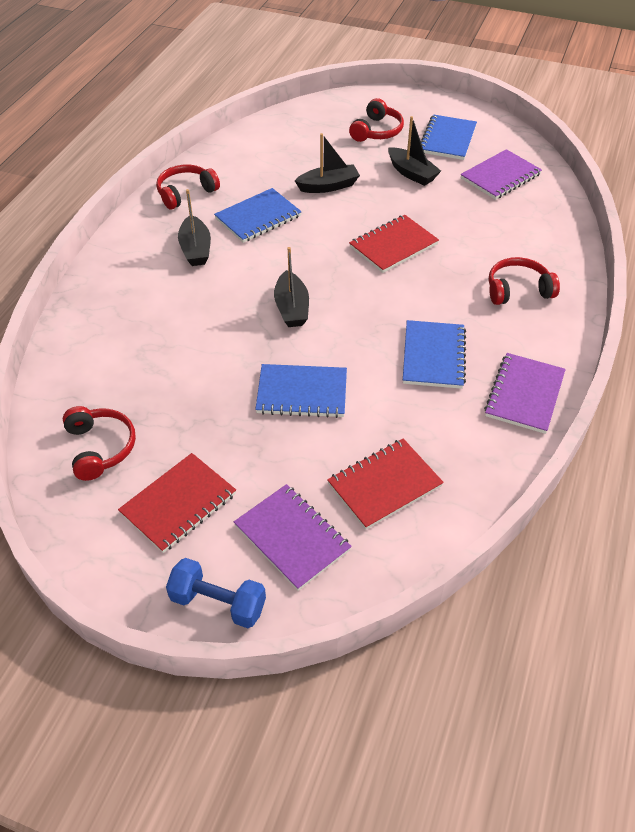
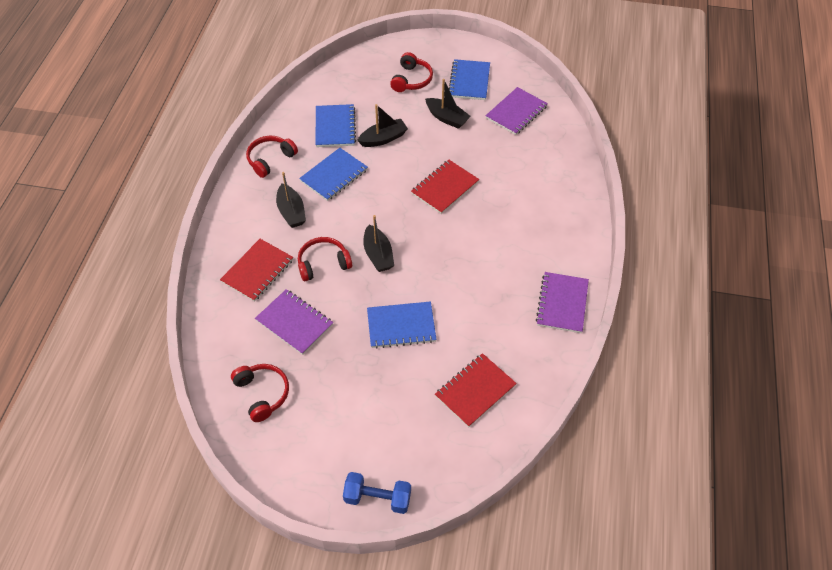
camera: 10 degrees left, 5 degrees up
red notebook [118,453,236,553] -> red notebook moved to [220,239,293,302]
purple notebook [234,484,352,591] -> purple notebook moved to [255,289,333,355]
blue notebook [403,320,466,389] -> blue notebook moved to [315,104,356,147]
red headphones [489,257,560,305] -> red headphones moved to [298,237,352,281]

